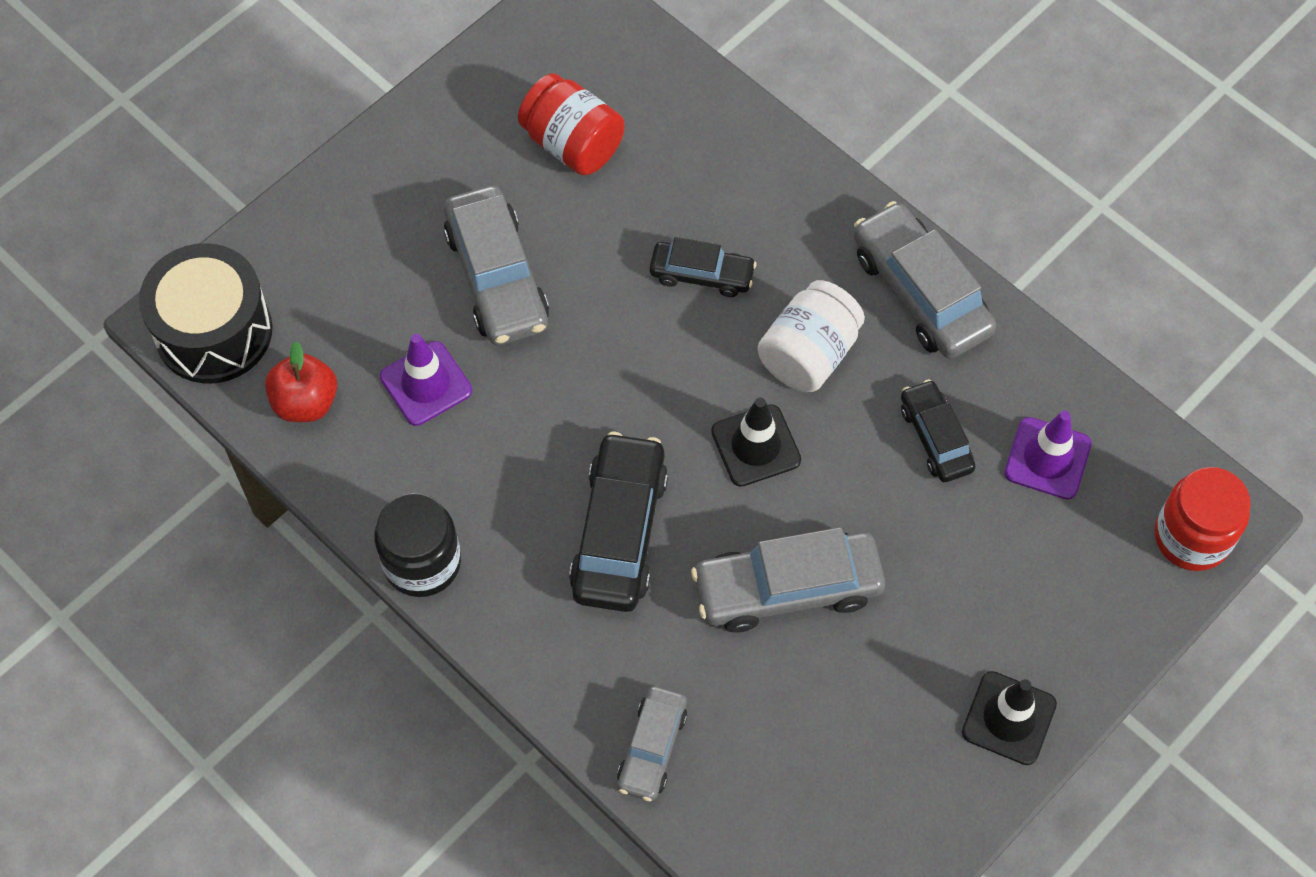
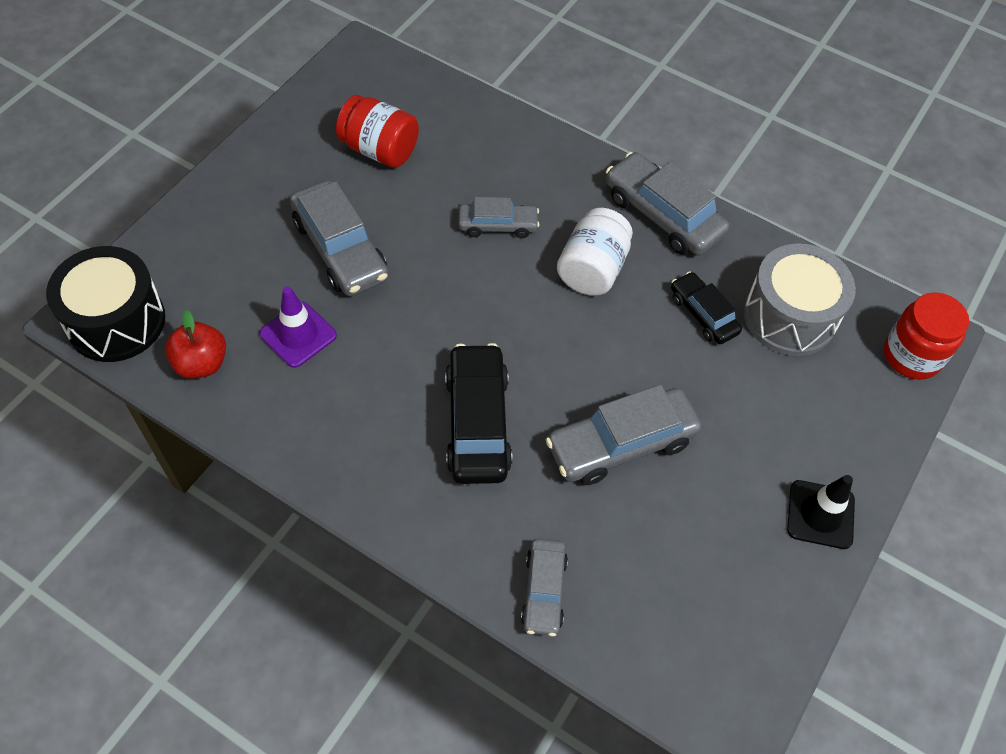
camera: 15 degrees left, 5 degrees down
black jar [374,493,461,597] -> none
black car [650,237,757,297] -> grey car [458,197,540,238]
black traffic cone [711,398,801,487] -> none
purple traffic cone [1004,411,1092,499] -> grey drum [744,243,856,356]

